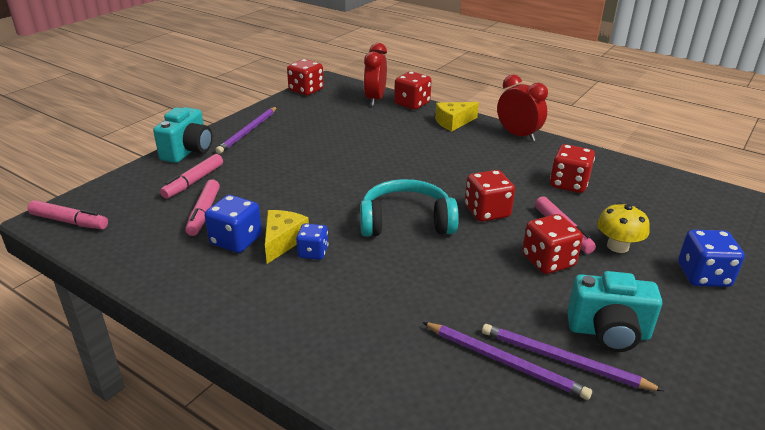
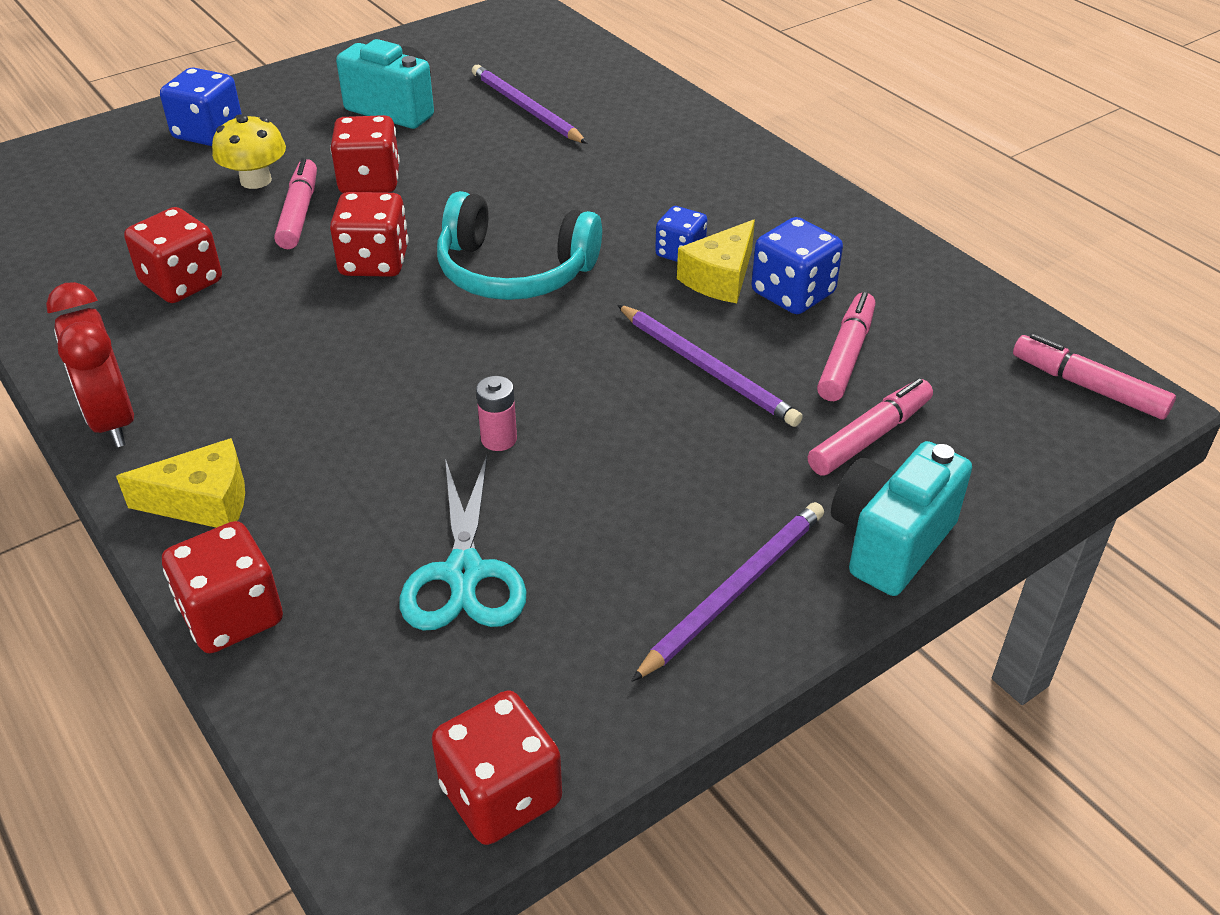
camera: 160 degrees left, 10 degrees up
red clock [364,43,387,106] -> none
purple pencil [482,324,664,391] -> purple pencil moved to [617,305,803,427]
none -> turquoise scissors [400,455,526,631]
none -> pink battery [476,376,517,451]

